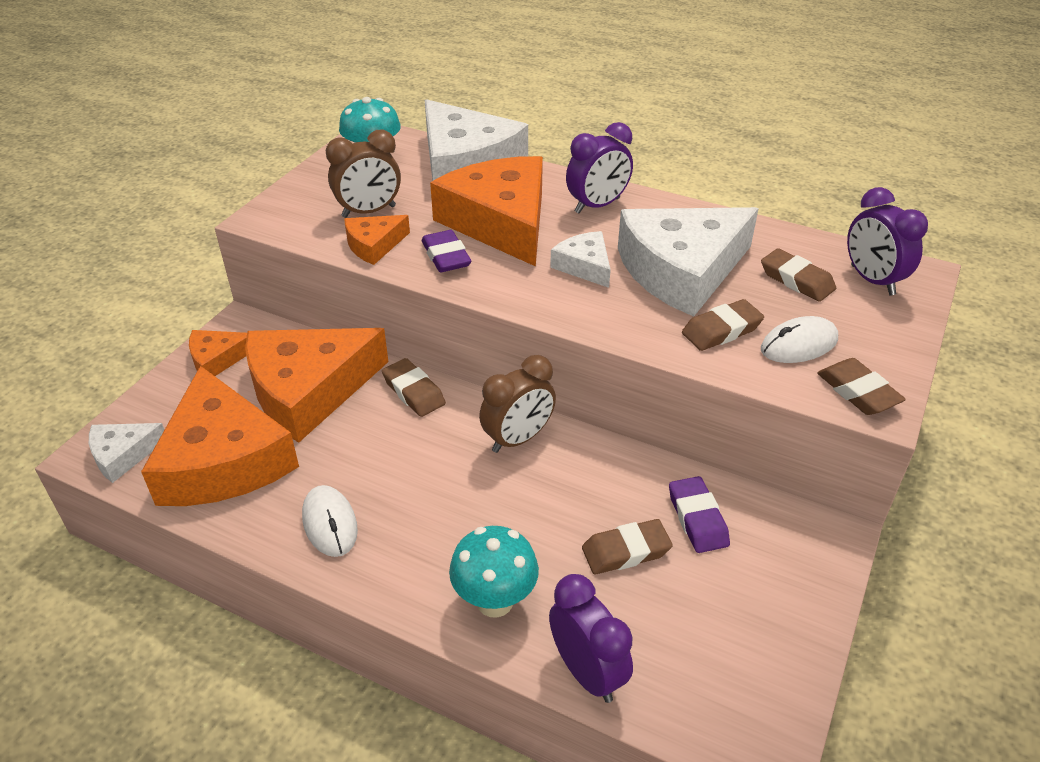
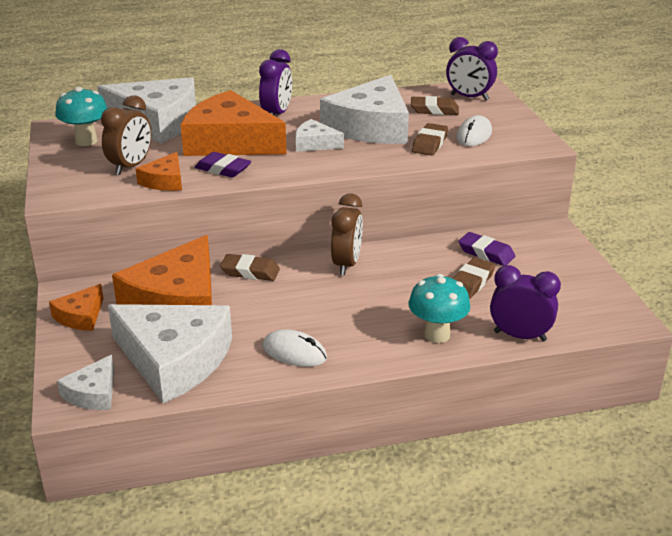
camera: 40 degrees left, 10 degrees down
orange cheese [141,366,299,506] -> white cheese [108,304,232,403]
brown eraser [817,358,906,415] -> none

